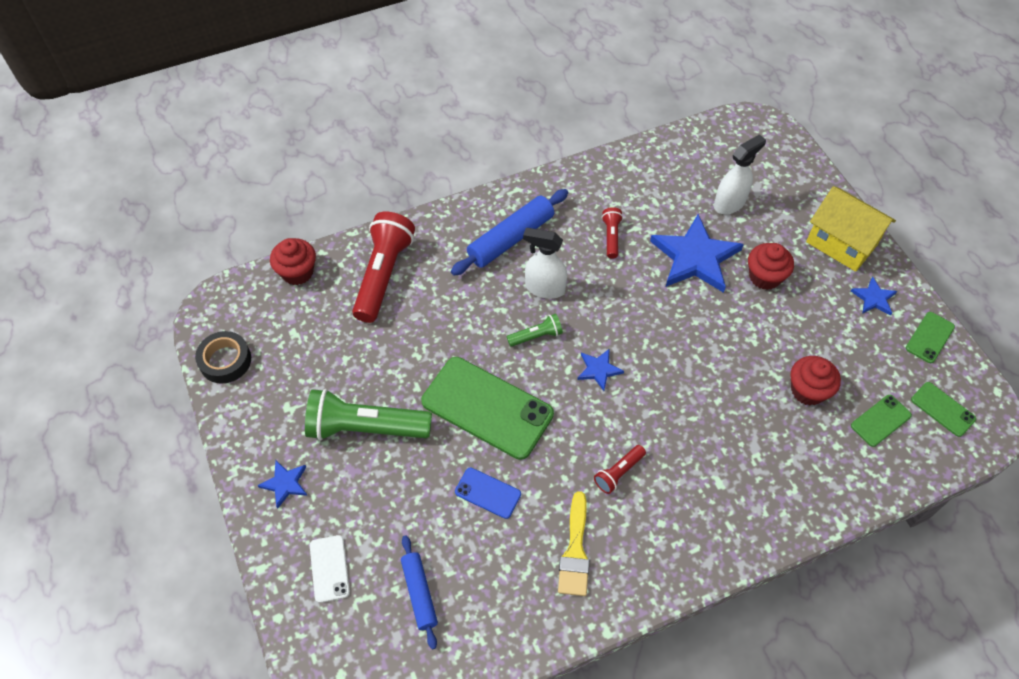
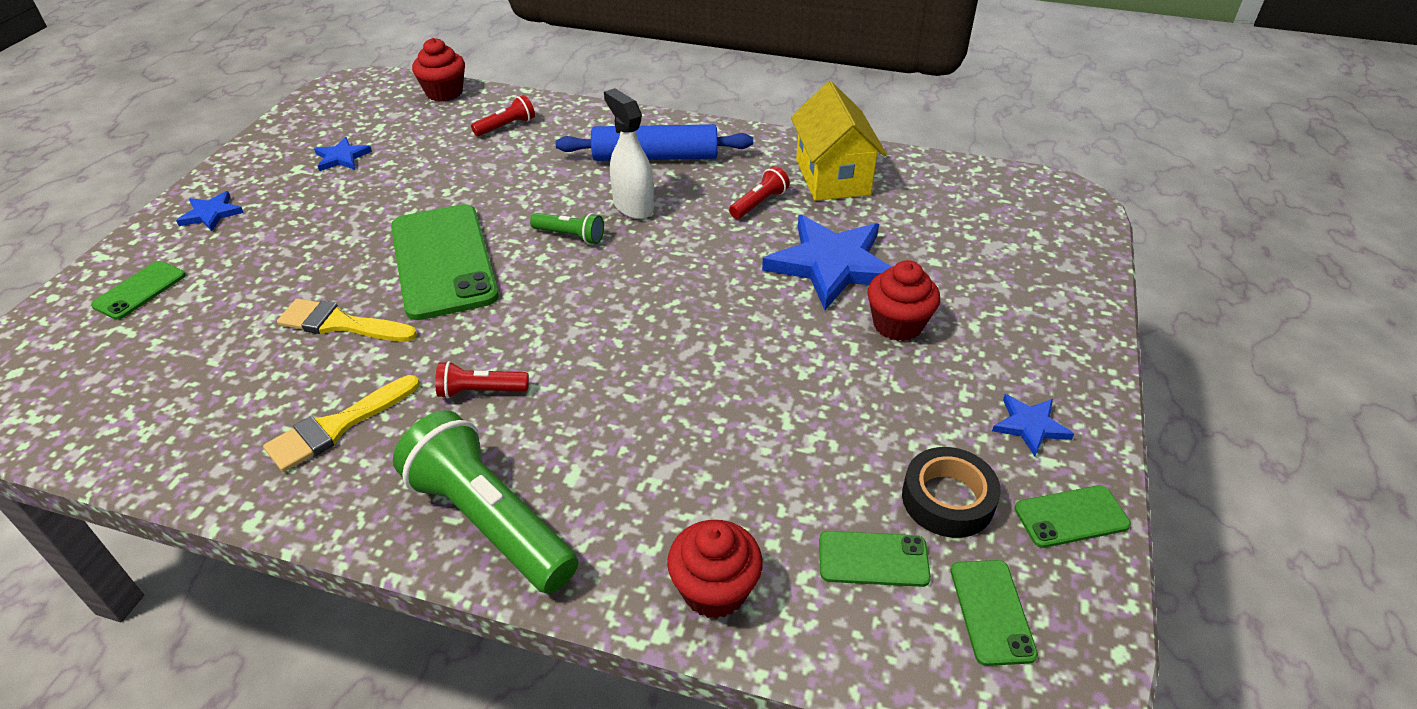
camera: 40 degrees right, 15 degrees down
black tape [195,331,251,384] -> black tape moved to [902,447,1001,538]
green flashlight [305,389,432,441] -> green flashlight moved to [393,410,578,594]
white phone [310,535,350,603] -> green phone [91,261,186,320]
red flashlight [352,212,415,323] -> red flashlight [471,95,535,136], size x0.48
blue rolling pin [401,535,438,649] -> none
blue phone [455,468,521,519] -> yellow brush [277,299,417,342]
blue star [577,349,624,391] -> blue star moved to [314,137,372,171]
white spray bottle [714,134,766,214] -> none
red cupcake [790,356,841,405] -> red cupcake moved to [667,520,763,618]
yellow house [806,186,896,272] -> yellow house moved to [791,81,887,201]

